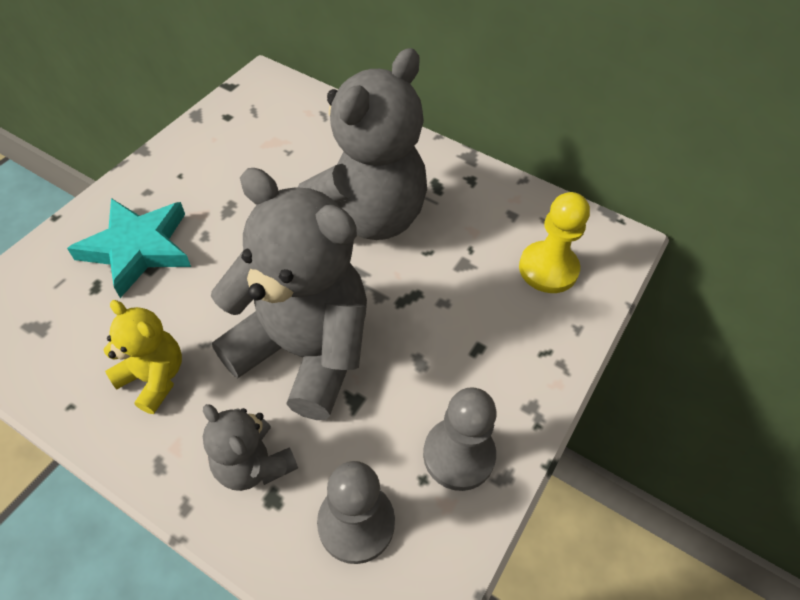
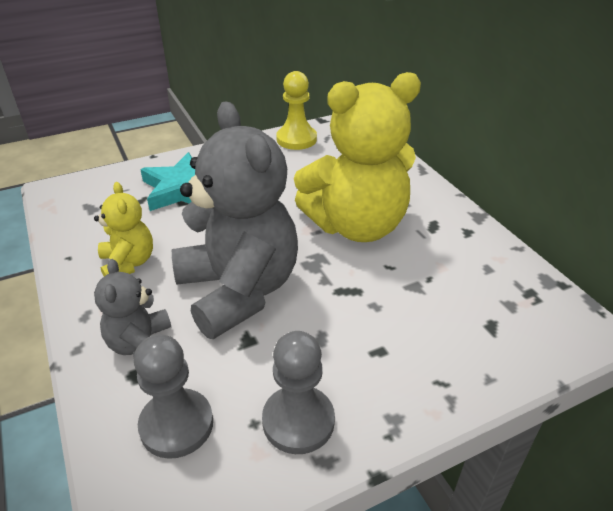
camera: 35 degrees right, 15 degrees down
grey teddy bear [298,48,427,240] -> yellow teddy bear [294,72,421,242]
yellow pawn [519,192,590,293] -> yellow pawn moved to [276,71,317,150]

